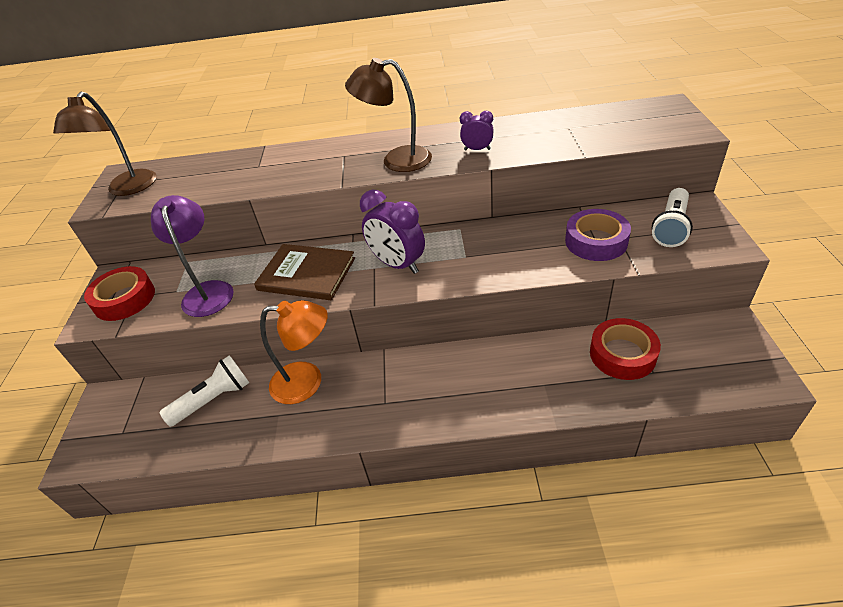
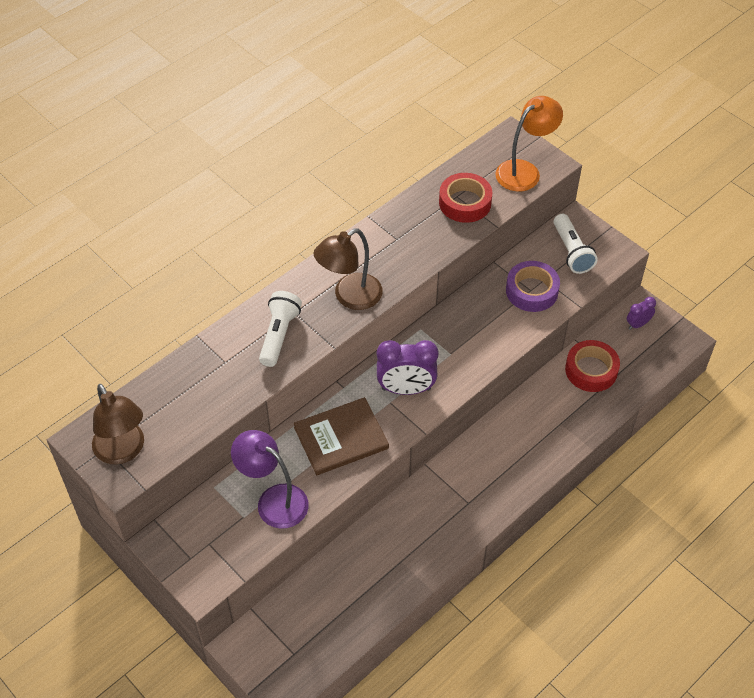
camera: 45 degrees left, 10 degrees up
red tape [84,266,155,321] -> red tape moved to [439,173,493,223]
white flashlight [160,355,249,427] -> white flashlight moved to [259,291,302,367]
orange lamp [260,300,328,404] -> orange lamp moved to [495,96,563,192]
purple clock [460,111,494,150] -> purple clock moved to [627,297,656,330]

